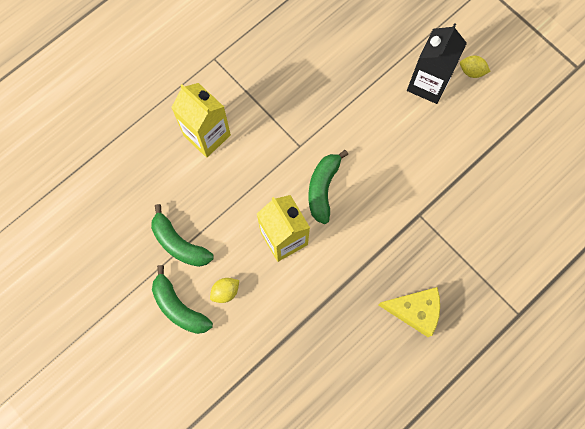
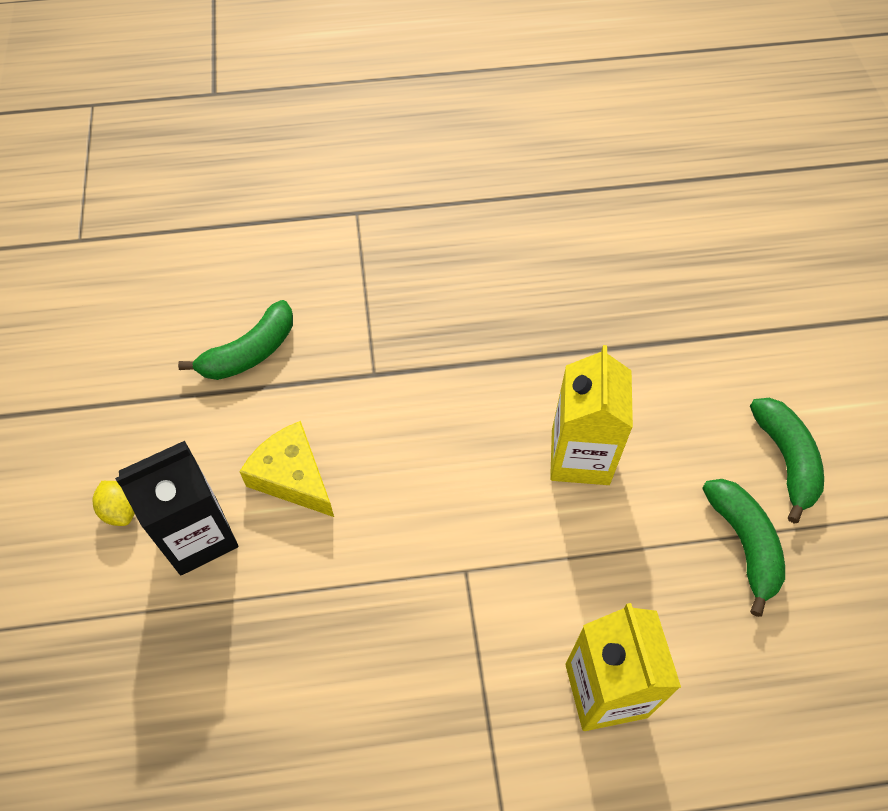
camera: 145 degrees left, 15 degrees down
yellow lemon [210,278,239,303] -> none
green banana [309,150,348,224] -> green banana moved to [178,300,293,380]
yellow cheese [378,287,440,337] -> yellow cheese moved to [239,421,334,517]

